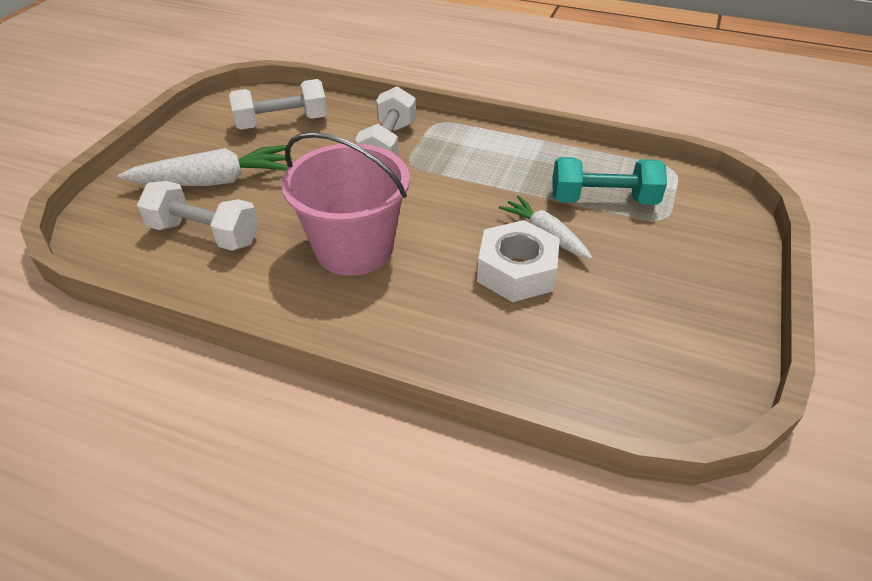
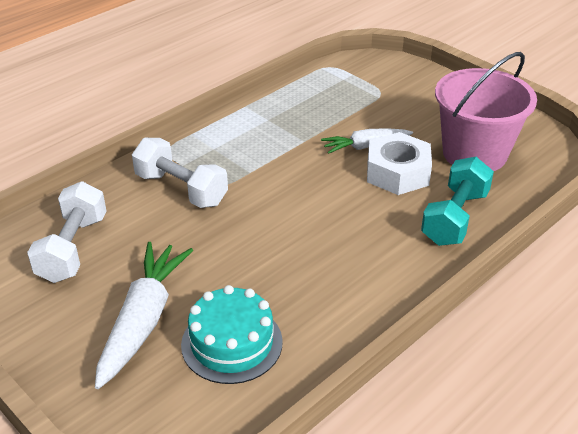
camera: 65 degrees left, 5 degrees down
white dumbbell [137,181,259,251] -> turquoise cake [181,285,283,384]
pink bucket [282,132,410,276] -> pink bucket moved to [435,52,537,171]
turquoise dumbbell [553,157,667,205] -> turquoise dumbbell moved to [421,157,494,246]

